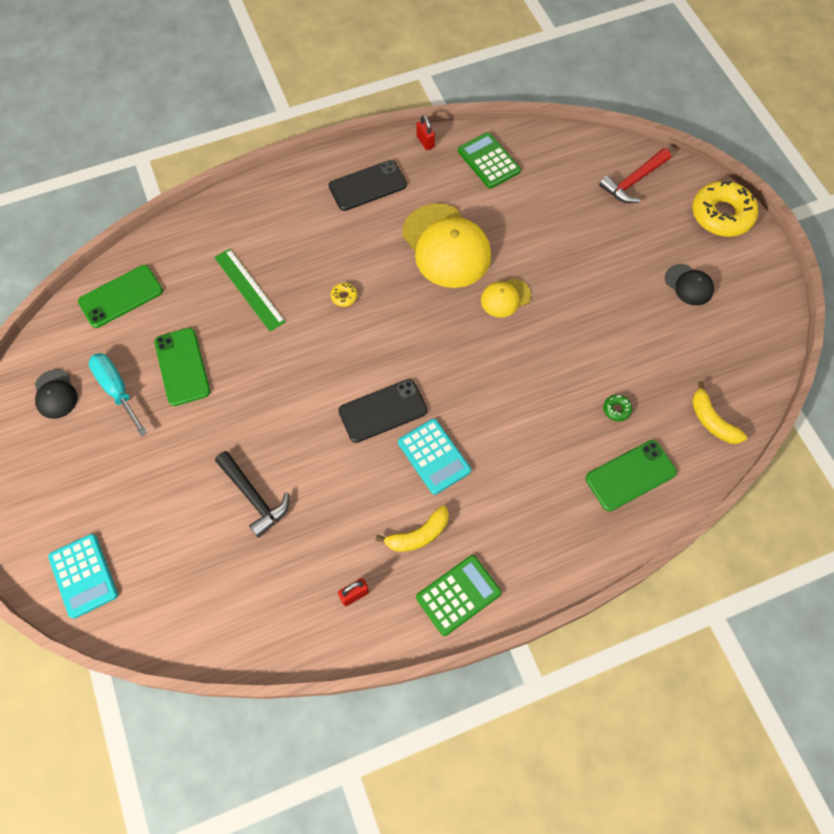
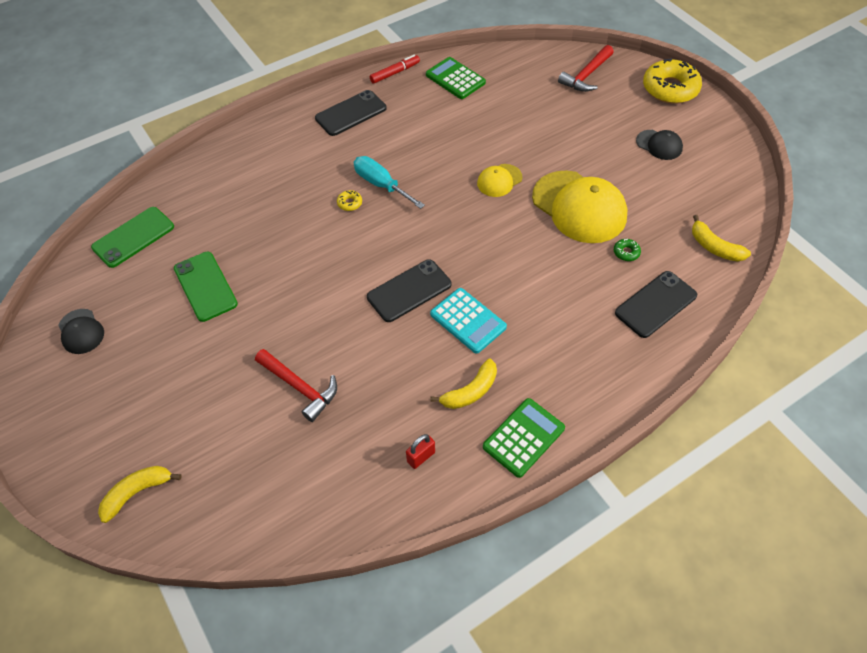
camera: 10 degrees left, 10 degrees down
turquoise calculator [48,534,118,619] -> yellow banana [98,466,182,523]
turquoise screwdriver [88,353,147,436] -> turquoise screwdriver moved to [354,156,425,209]
green ruler [214,249,286,331] -> none
black hammer [215,451,289,538] -> red hammer [255,349,337,422]
yellow cap [402,203,491,288] -> yellow cap moved to [532,171,627,243]
red padlock [417,115,435,150] -> red marker [370,54,420,84]
green phone [585,440,677,511] -> black phone [615,271,697,338]

